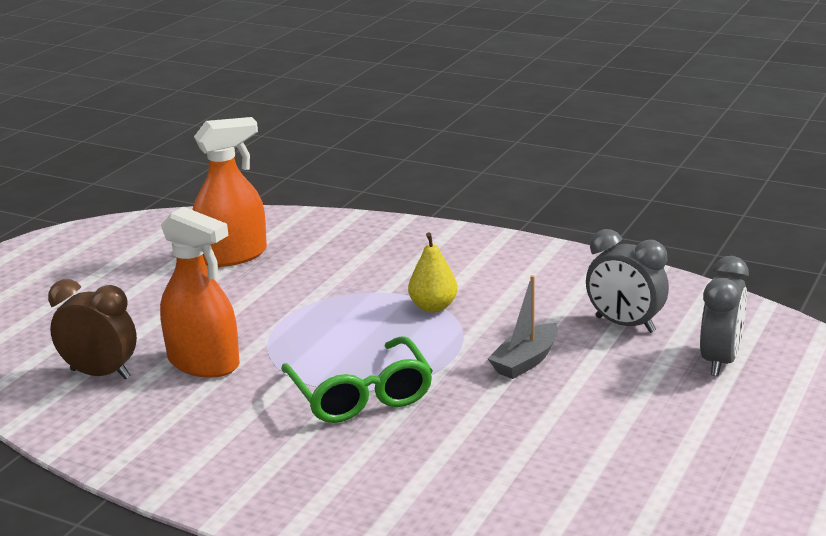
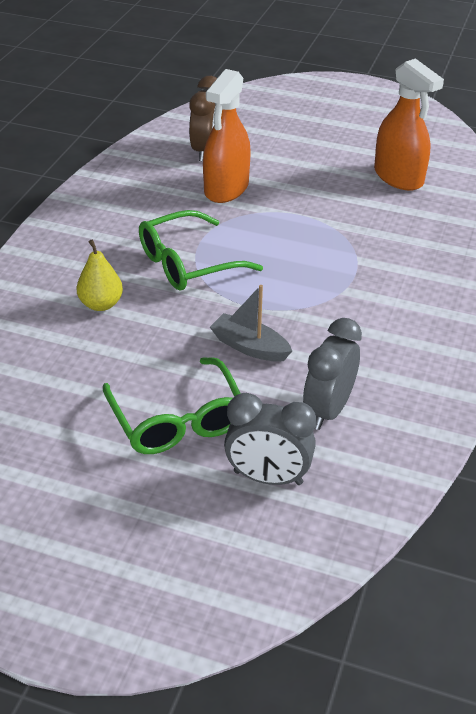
camera: 80 degrees right, 15 degrees up
yellow pear [408,232,458,313] -> yellow pear moved to [76,239,123,311]
none -> green glasses [103,357,241,454]

